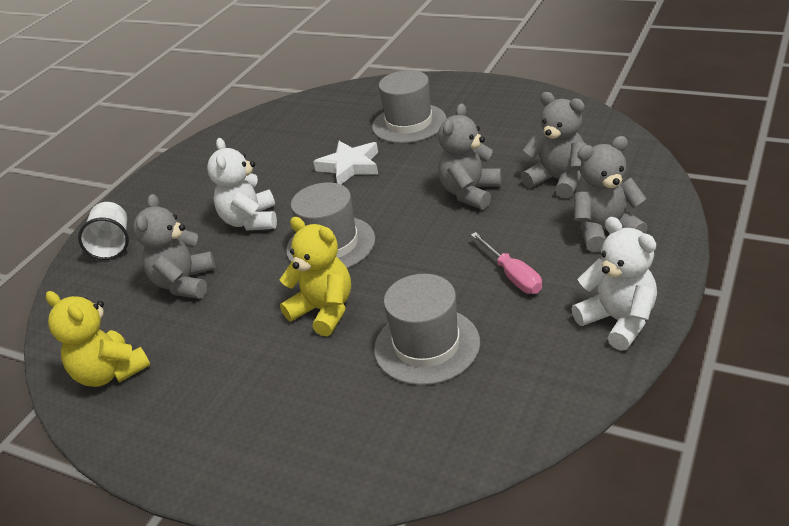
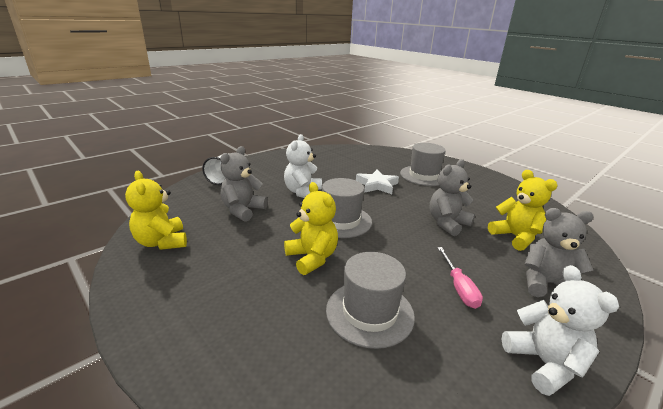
camera: 15 degrees right, 10 degrees down
grey teddy bear [521,92,587,199] -> yellow teddy bear [488,170,558,251]

